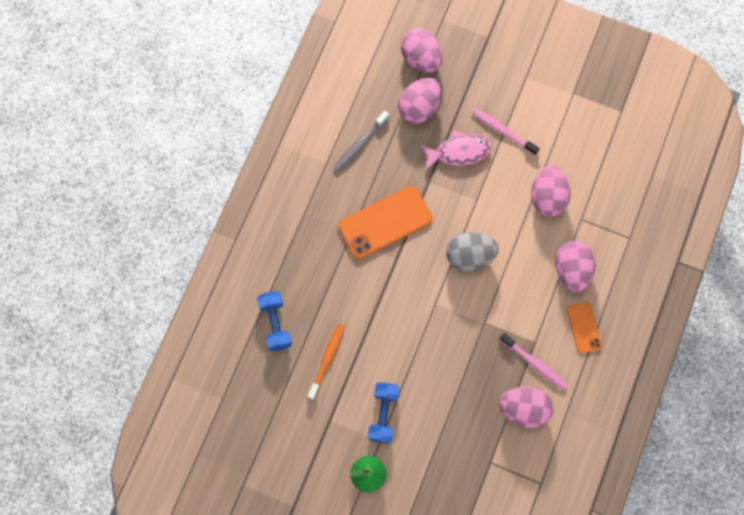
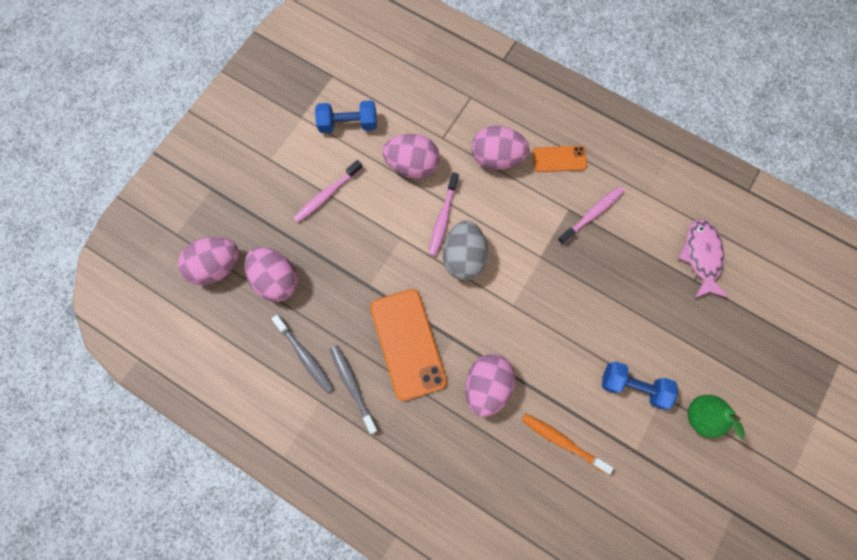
camera: 80 degrees left, 0 degrees up
blue dumbbell [257,291,292,351] -> blue dumbbell moved to [315,100,377,133]
pink fish [420,130,492,170] -> pink fish moved to [678,219,729,298]
pink egg [499,386,553,428] -> pink egg moved to [465,354,515,417]
none -> grey toothbrush [330,345,378,434]
none -> pink toothbrush [429,172,459,257]

